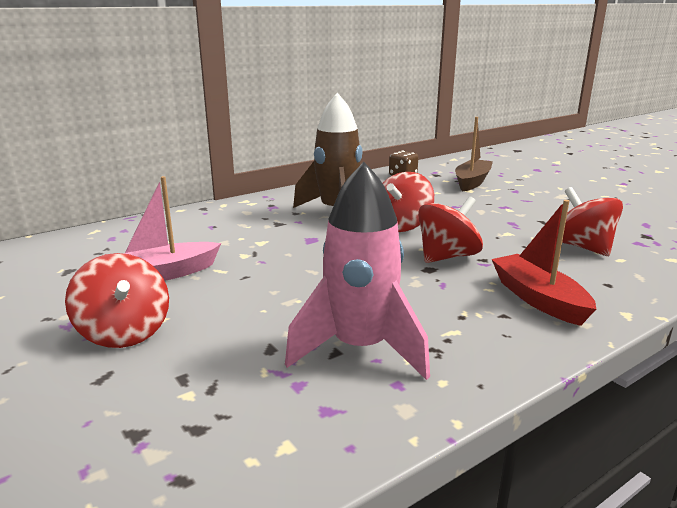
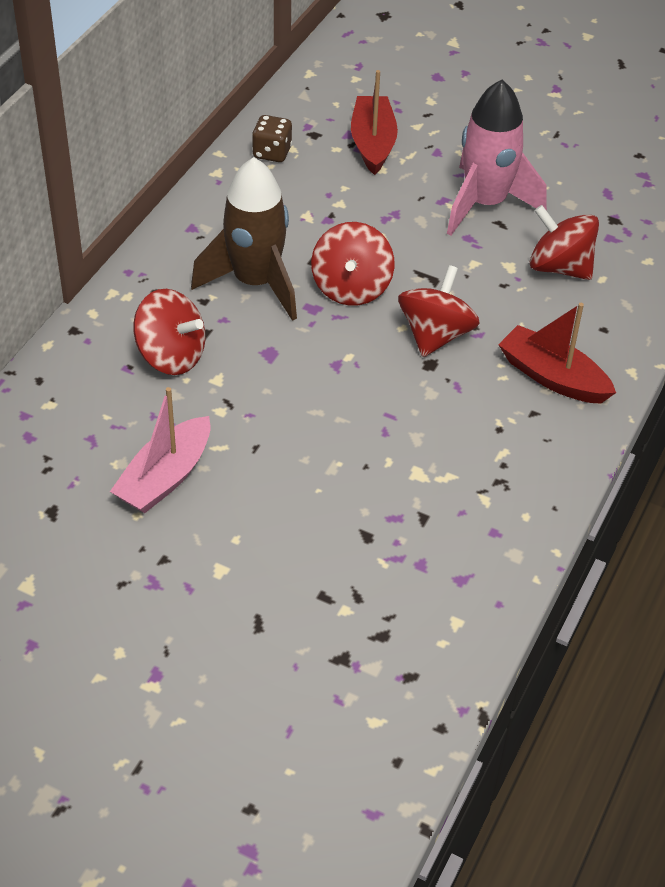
camera: 30 degrees left, 25 degrees up
red spinning top [65,253,169,348] -> red spinning top moved to [133,289,205,375]
pink rocket [285,162,430,380] -> pink rocket moved to [447,80,547,236]
brown boat [455,117,493,191] -> red boat [351,70,398,175]

